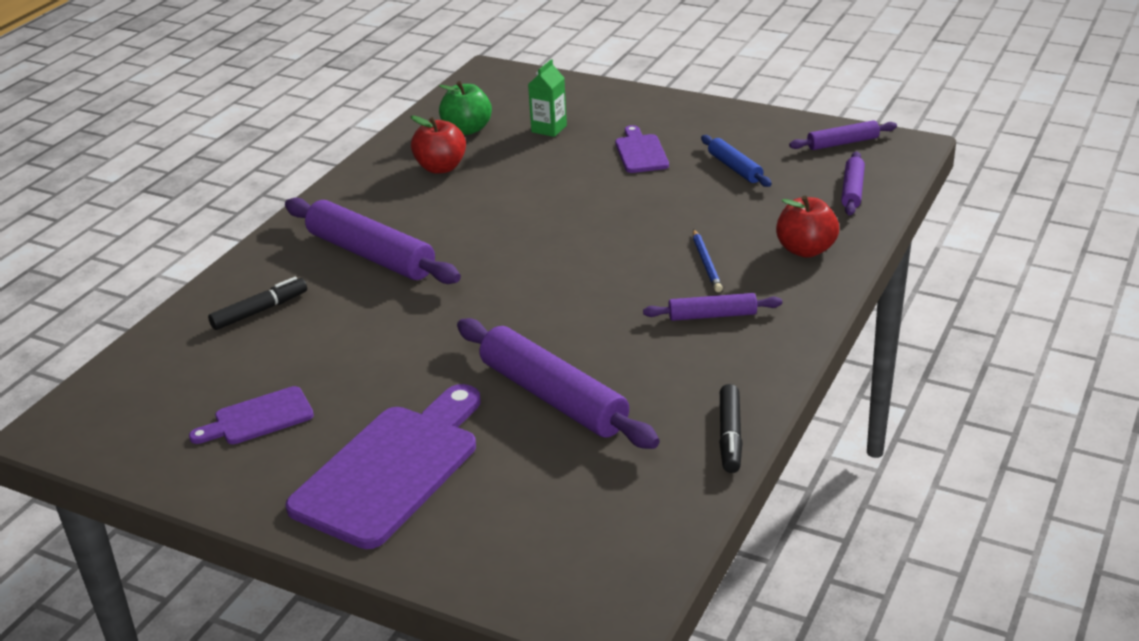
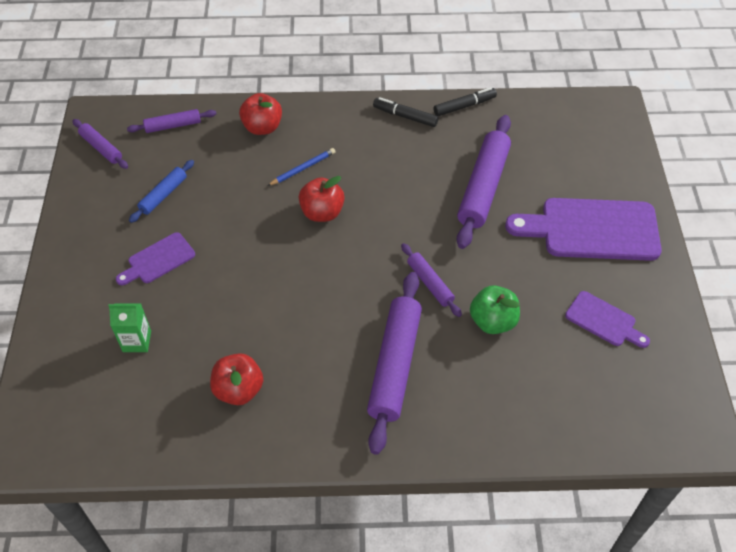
camera: 120 degrees left, 20 degrees up
black marker [208,277,307,330] -> black marker moved to [373,97,438,127]
green apple [439,81,492,135] -> green apple moved to [470,285,520,334]
purple rolling pin [643,293,782,321] -> purple rolling pin moved to [401,243,462,317]
none -> red apple [299,176,345,222]

